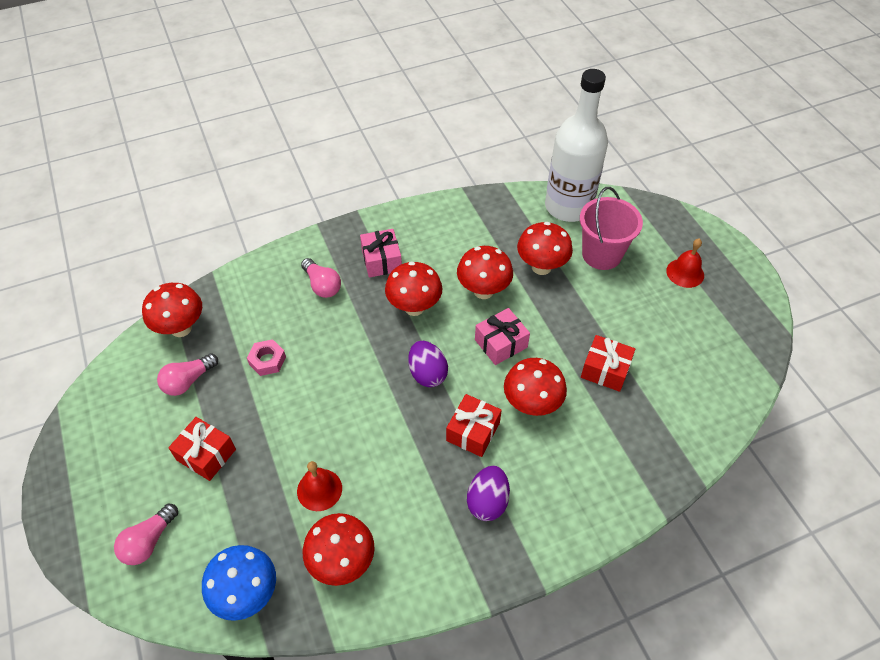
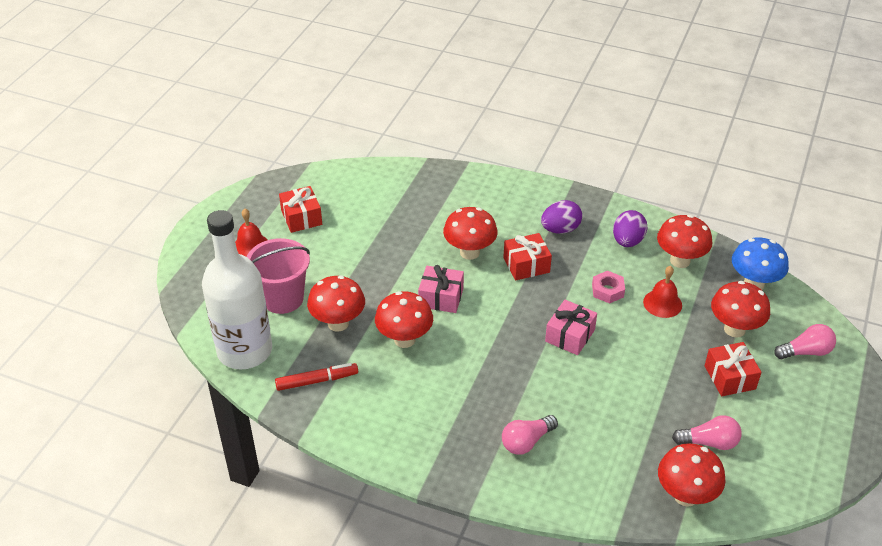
camera: 135 degrees left, 10 degrees down
pink nut [247,339,286,376] -> pink nut moved to [592,271,625,304]
pink light bulb [301,258,341,298] -> pink light bulb turned 135 degrees counterclockwise [502,415,558,455]
pink gift [360,229,402,278] -> pink gift moved to [545,300,597,355]
red mushroom [385,261,442,316] -> red mushroom moved to [711,281,770,338]
purple egg [408,341,448,387] -> purple egg moved to [613,210,647,247]
red gift [581,335,635,392] -> red gift moved to [279,186,322,233]
none -> red marker [275,363,358,391]

